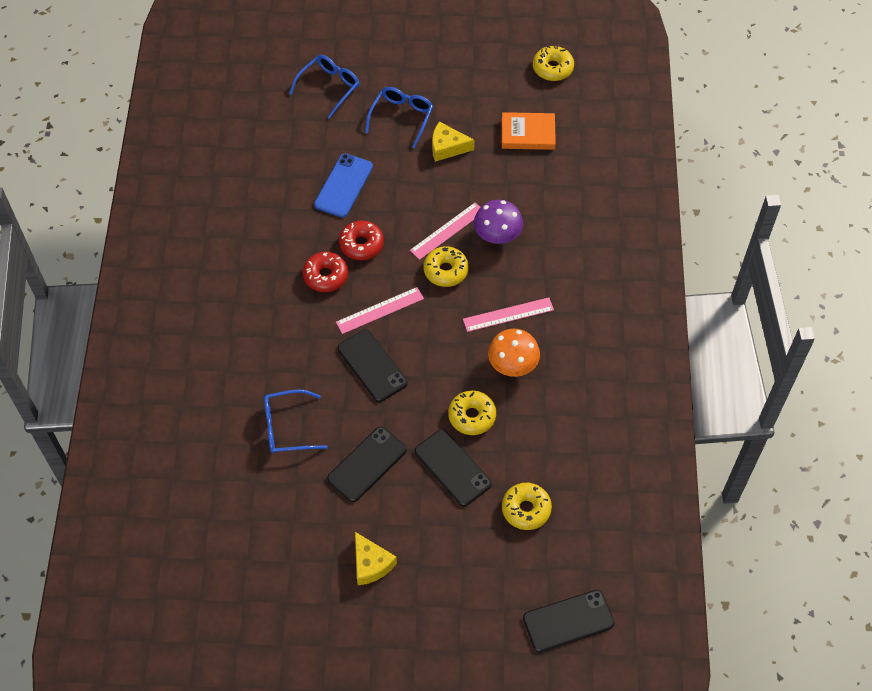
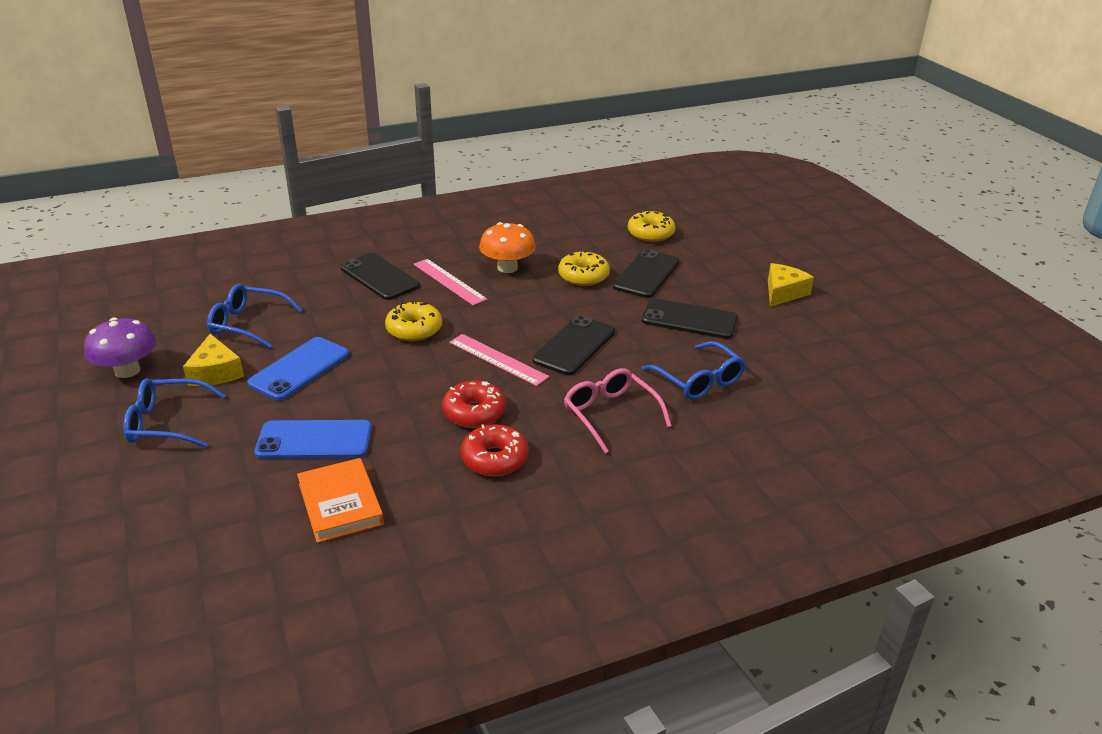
camera: 115 degrees left, 25 degrees down
blue glasses [289,55,360,119] -> blue glasses moved to [207,284,302,348]
red donut [339,221,384,260] -> red donut moved to [461,424,529,476]
pink ruler [410,202,480,260] -> none
purple mushroom [474,200,523,244] -> purple mushroom moved to [84,318,156,378]
orange book [502,112,556,150] -> orange book moved to [297,458,384,543]
black phone [523,590,614,652] -> black phone moved to [341,253,420,300]
yellow donut [533,45,574,81] -> none
none -> blue phone [247,337,349,401]
none -> pink glasses [564,368,672,453]

